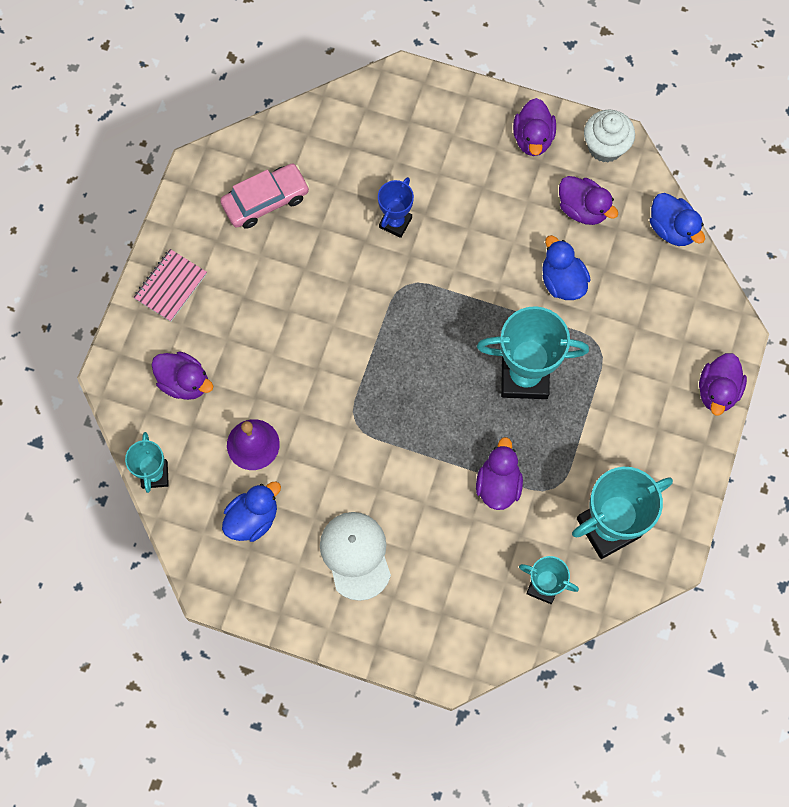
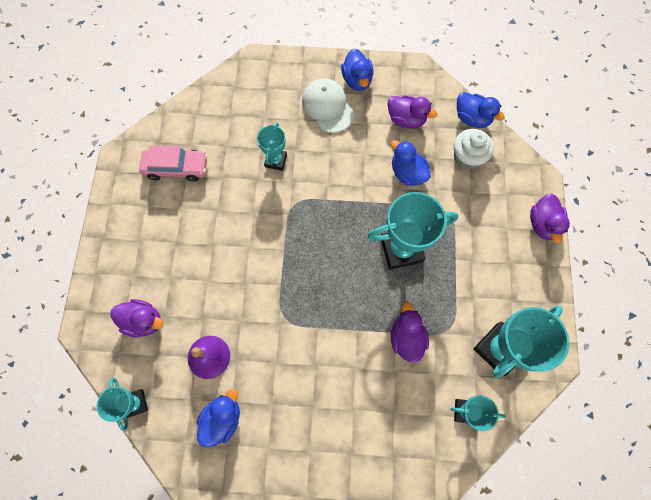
camera: 15 degrees left, 0 degrees up
pink notebook [133,249,207,322] -> none
pink car [220,163,309,229] -> pink car turned 45 degrees clockwise [139,146,208,182]
white cap [320,512,391,601] -> white cap moved to [302,79,354,133]
blue trophy [378,177,414,238] -> turquoise trophy [257,122,287,171]
purple duck [513,98,556,156] -> blue duck [341,49,374,91]
white cupcake [584,110,635,162] -> white cupcake moved to [454,129,494,170]

